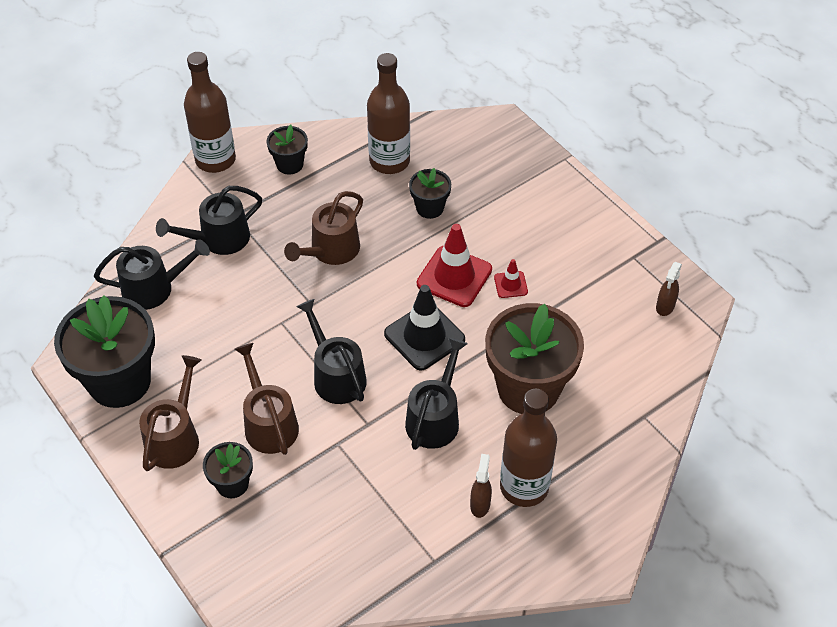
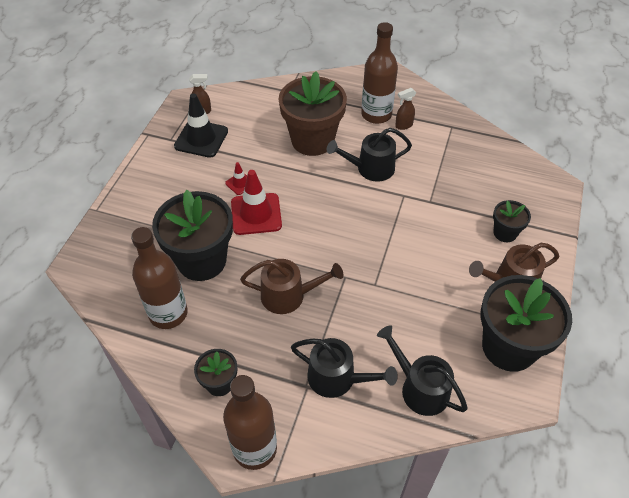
camera: 125 degrees left, 0 degrees up
brown watering can [235,343,299,455] -> none
black watering can [297,299,367,404] -> none
black traffic cone [384,285,465,371] -> black traffic cone moved to [174,93,228,158]
black flower pot [409,168,451,219] -> black flower pot [152,190,233,281], size x2.04

